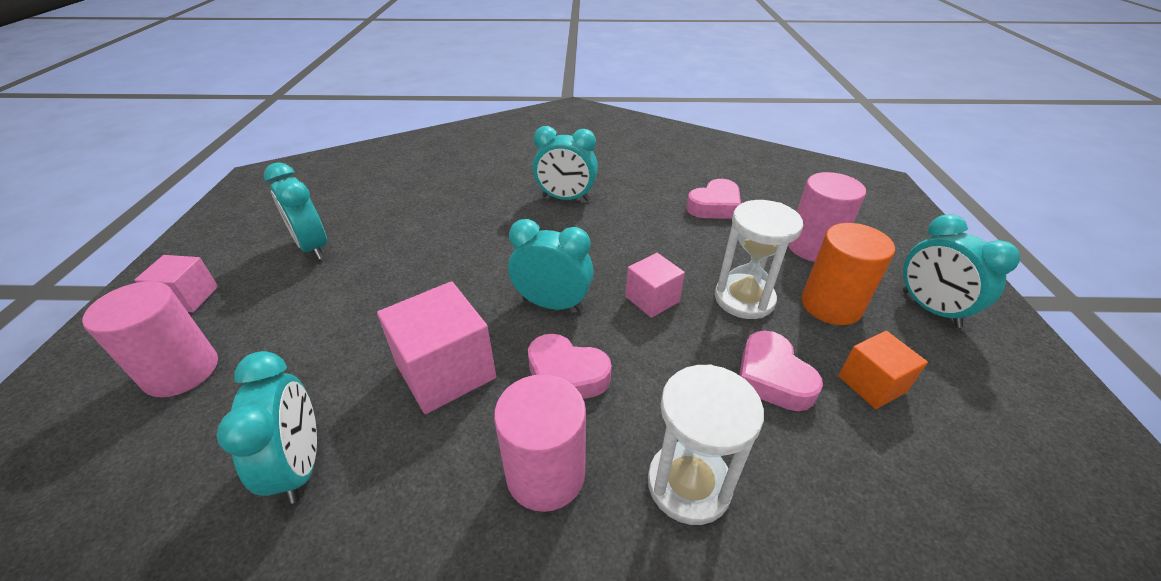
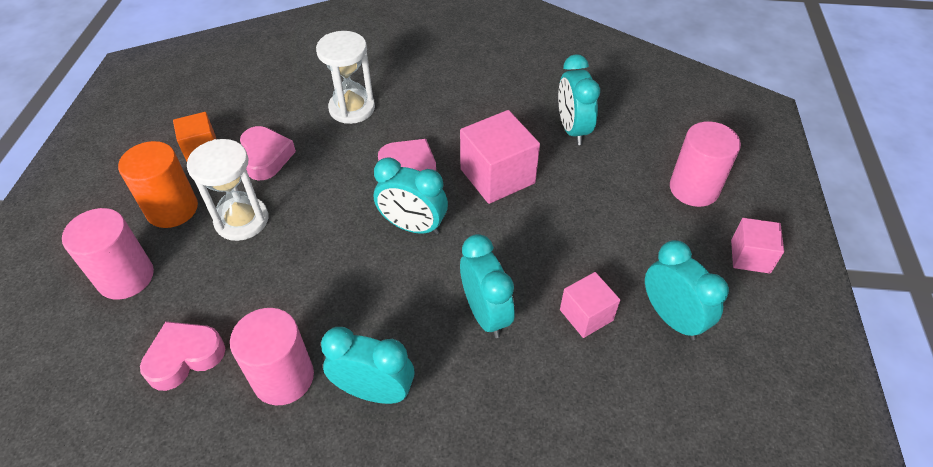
camera: 175 degrees left, 10 degrees up
pink cylinder [494,374,586,512] -> pink cylinder moved to [230,308,314,405]
pink cube [625,253,685,318] -> pink cube moved to [560,272,620,338]
turquoise clock [903,214,1020,328] -> turquoise clock moved to [460,234,515,338]

